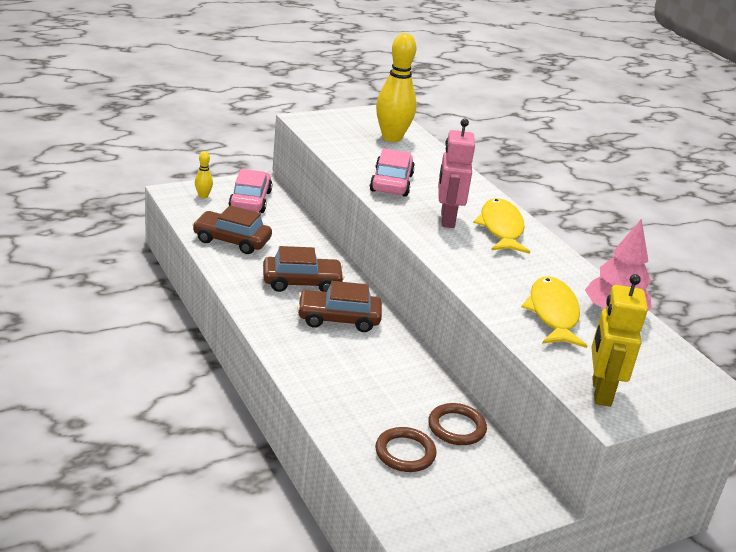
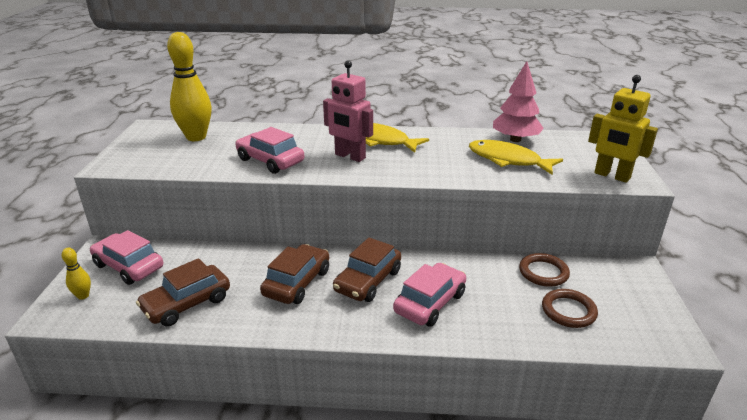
camera: 55 degrees left, 0 degrees up
none -> pink car [393,263,466,327]

